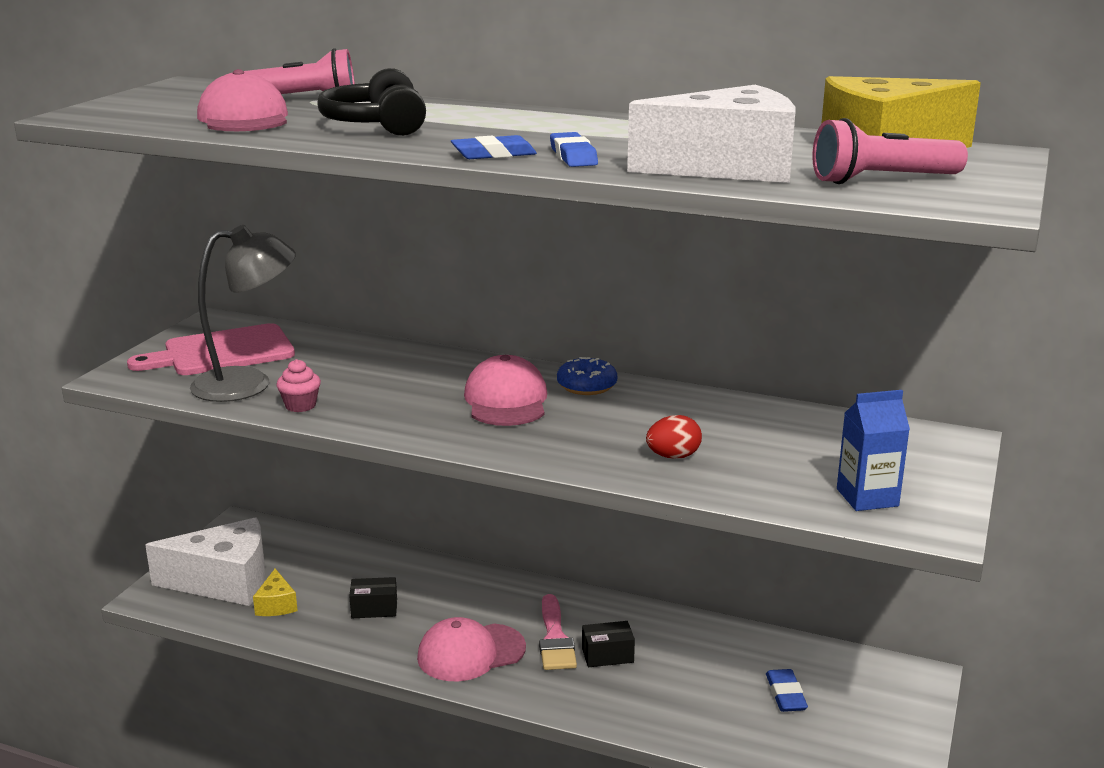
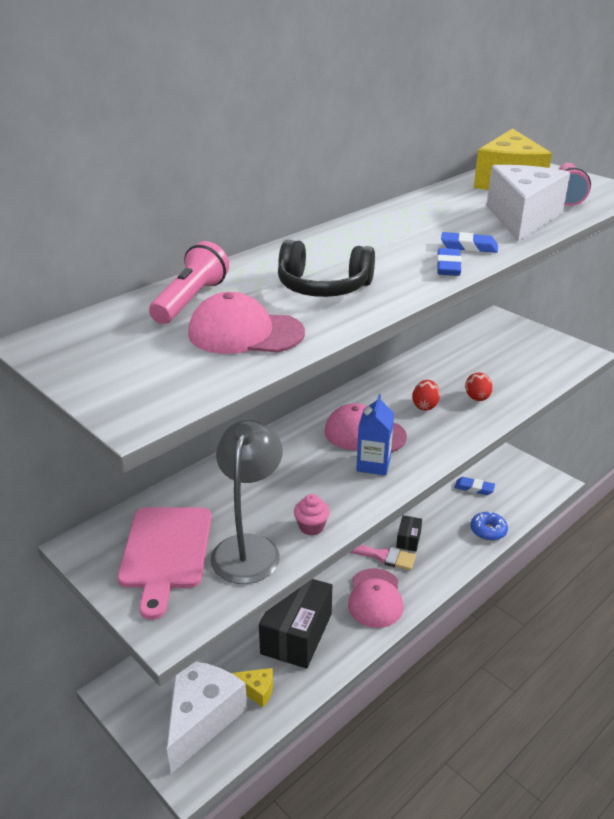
camera: 65 degrees left, 10 degrees up
black box [349,577,397,618] -> black box [259,579,332,669], size x2.16
blue donut [557,357,617,395] -> blue donut moved to [470,511,508,541]
blue carton [837,390,910,511] -> blue carton moved to [356,394,394,476]
none -> red egg [412,380,440,411]

